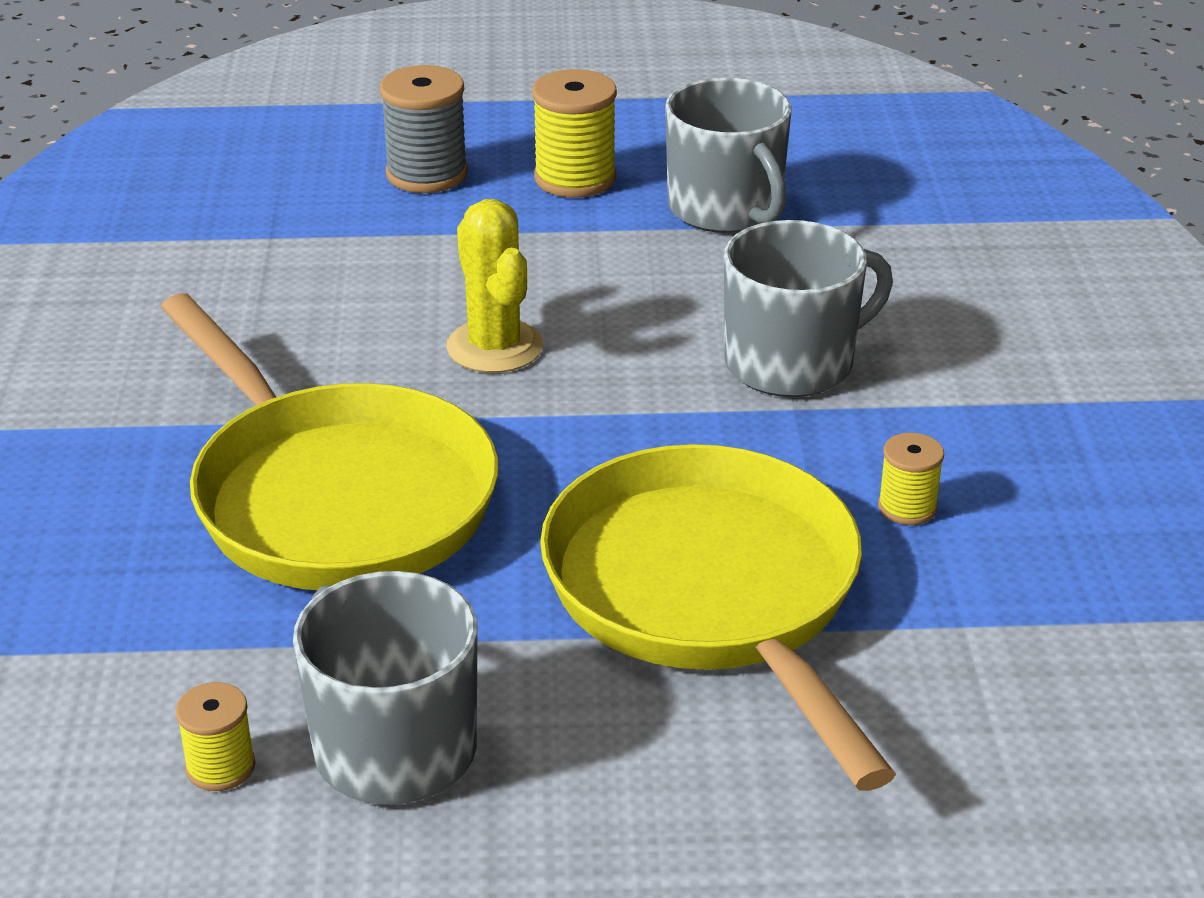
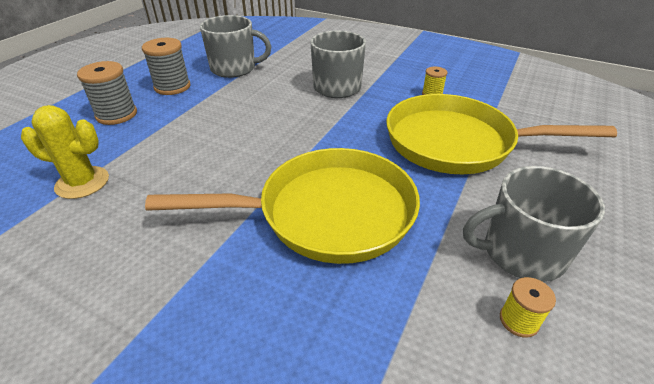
camera: 60 degrees left, 5 degrees up
yellow cactus [446,199,543,373] -> yellow cactus moved to [21,105,109,199]
yellow spool [532,69,617,198] -> grey spool [142,38,191,95]

